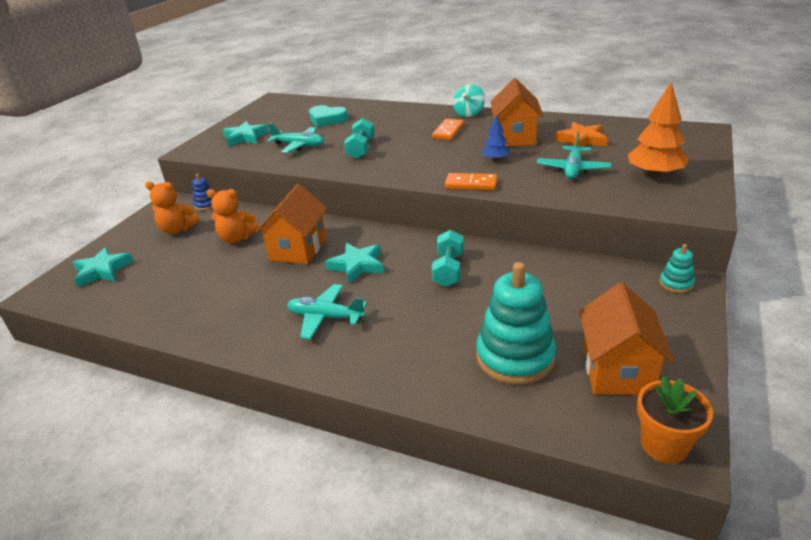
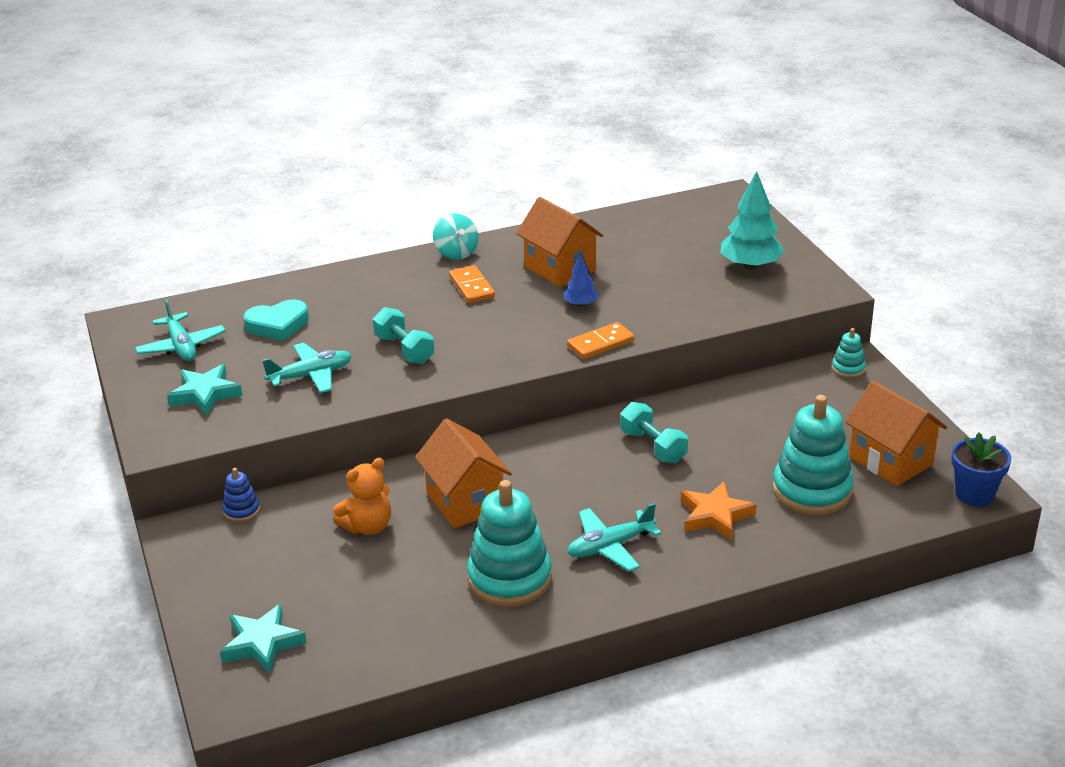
camera: 45 degrees left, 0 degrees up
orange teddy bear [145,182,199,234] -> none
turquoise star [325,243,384,284] -> none
turquoise plane [537,132,612,179] -> turquoise plane moved to [135,299,226,361]
orange star [555,122,608,147] -> orange star moved to [681,481,757,540]
orange tree [628,82,689,178] -> turquoise tree [721,171,785,270]
orange flower pot [637,375,713,464] -> blue flower pot [951,432,1012,507]
none -> turquoise stacking toy [467,480,552,607]

